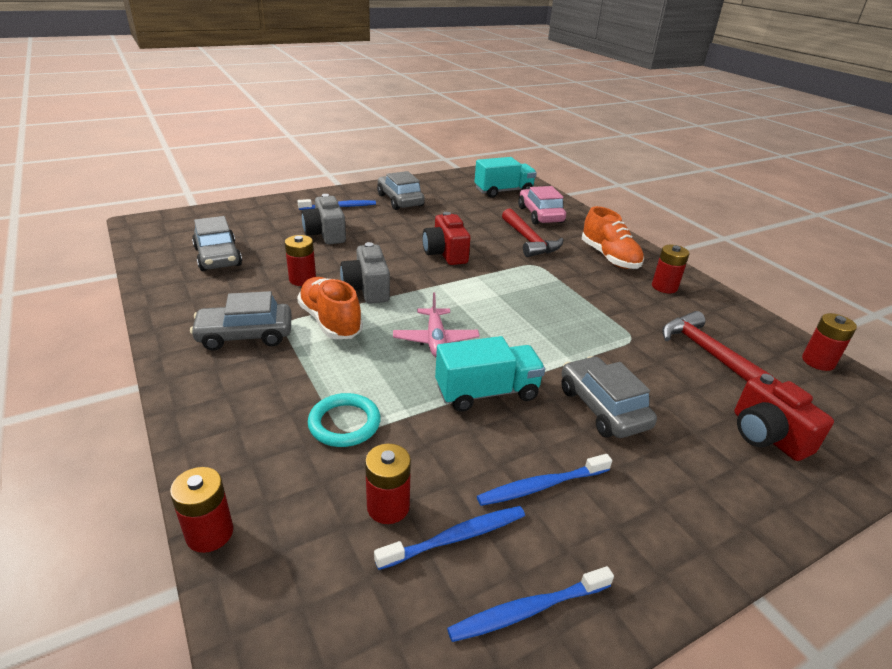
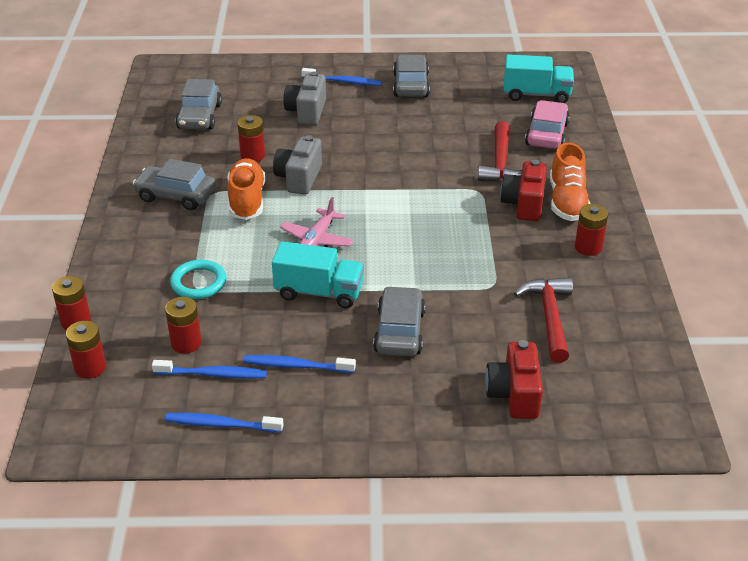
camera: 30 degrees right, 5 degrees up
red camera [422,212,470,265] -> red camera moved to [500,160,547,221]
red battery [802,313,857,371] -> red battery moved to [66,321,106,379]

